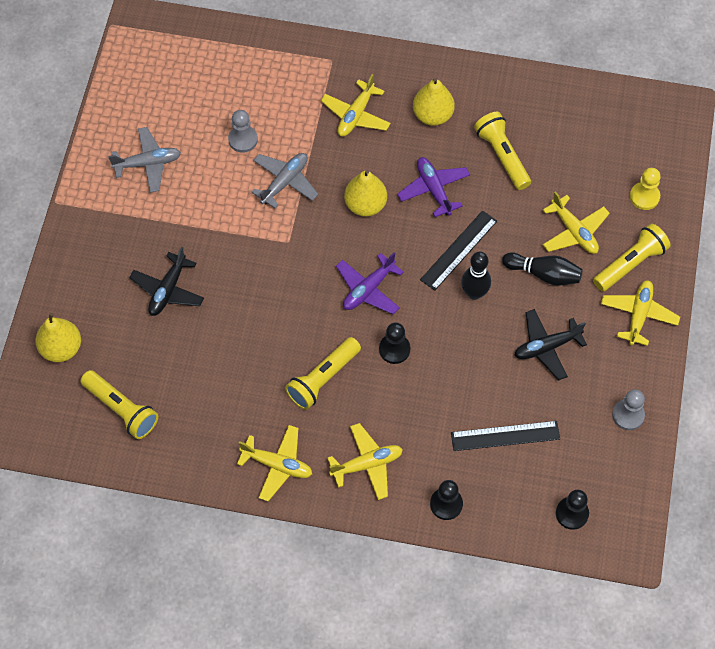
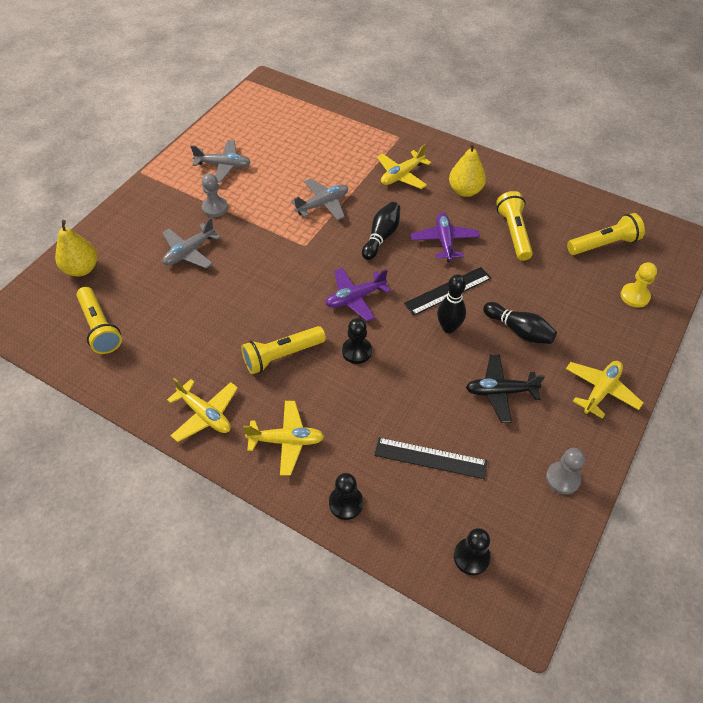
camera: 20 degrees right, 10 degrees down
black plane [129,247,204,316] -> grey plane [162,218,220,269]
grey pawn [228,110,258,153] -> grey pawn moved to [202,173,228,217]
yellow pear [344,170,387,216] -> black bowling pin [362,202,400,260]
yellow plane [543,191,610,254] -> none
yellow flashlight [593,223,671,292] -> yellow flashlight moved to [567,213,645,255]

